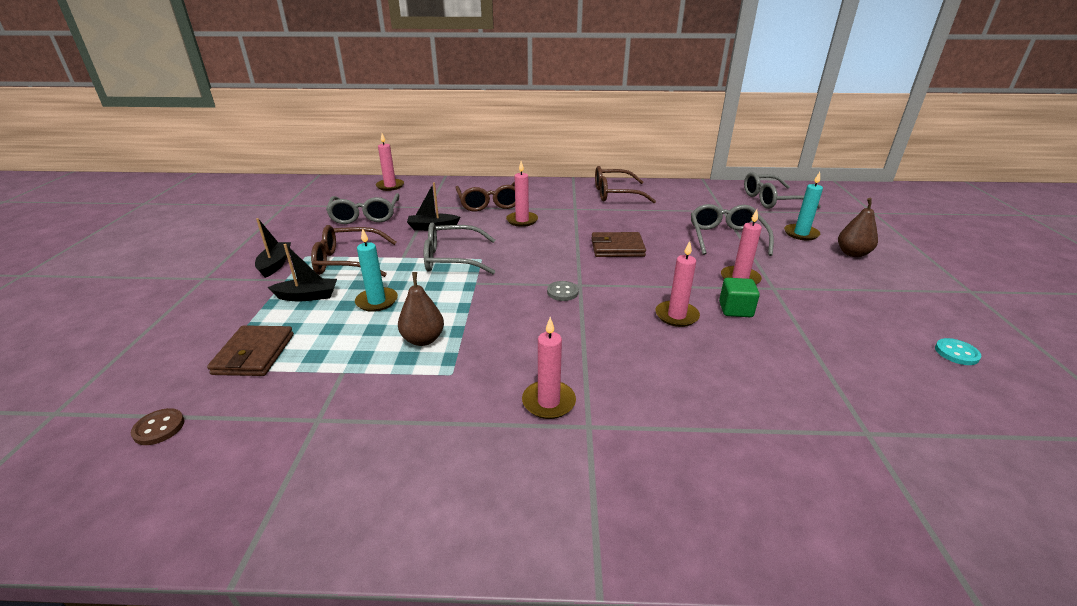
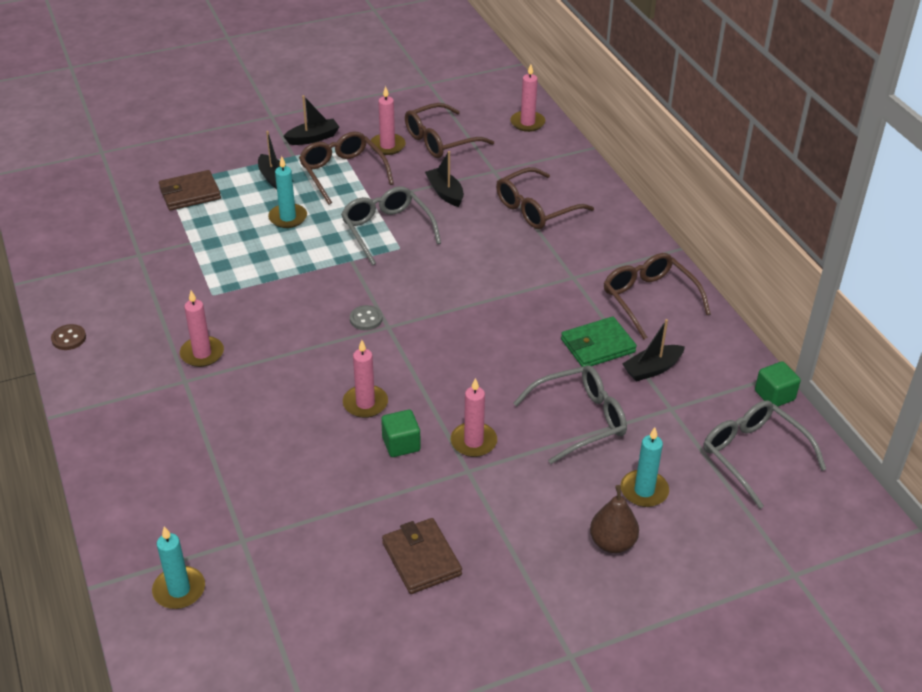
camera: 65 degrees right, 10 degrees up
brown button [131,408,185,445] -> brown button moved to [51,324,86,350]
grey glasses [326,193,399,224] -> brown glasses [405,103,494,158]
brown pear [398,272,444,346] -> none
pink candle [506,161,538,227] -> pink candle moved to [370,86,406,155]
brown wallet [591,232,646,257] -> brown wallet moved to [382,518,462,594]
turquoise button [935,338,981,365] -> none
none -> turquoise candle [152,526,205,609]
none -> green wallet [561,316,637,367]
none -> black boat [622,319,685,382]
none -> green cube [755,361,801,407]

